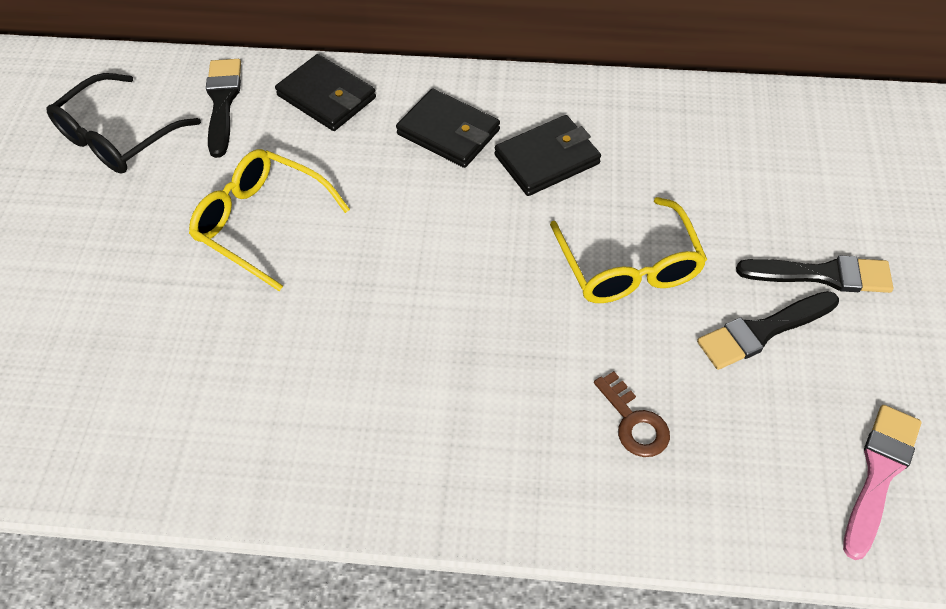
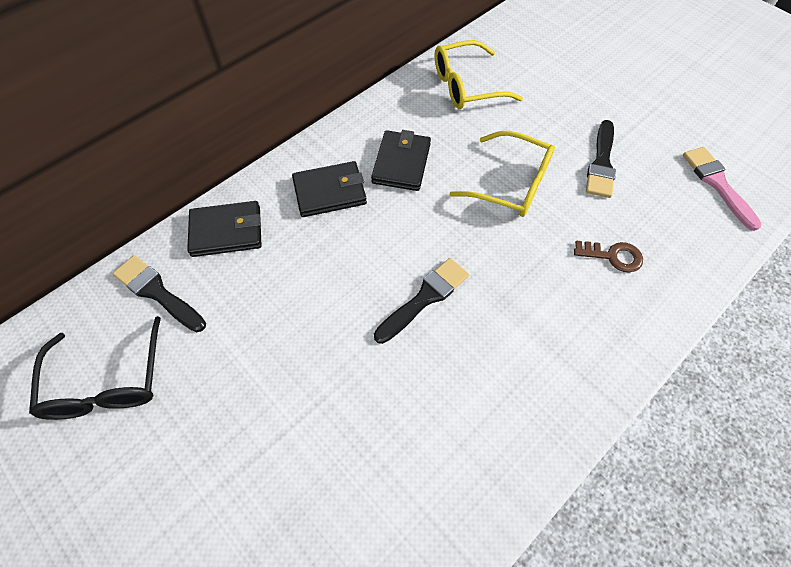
camera: 50 degrees left, 5 degrees up
yellow glasses [189,149,350,291] -> yellow glasses moved to [435,40,523,109]
black brush [736,256,893,293] -> black brush moved to [374,258,469,344]

